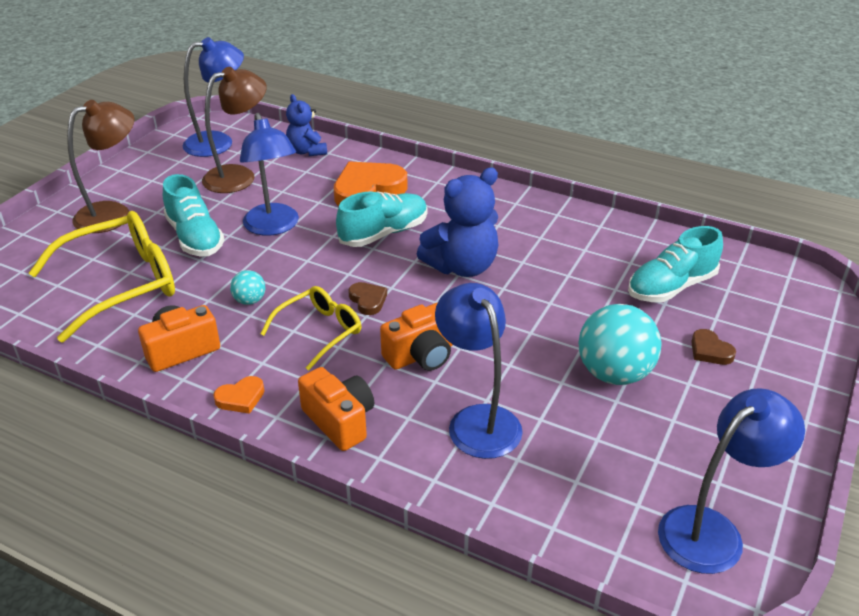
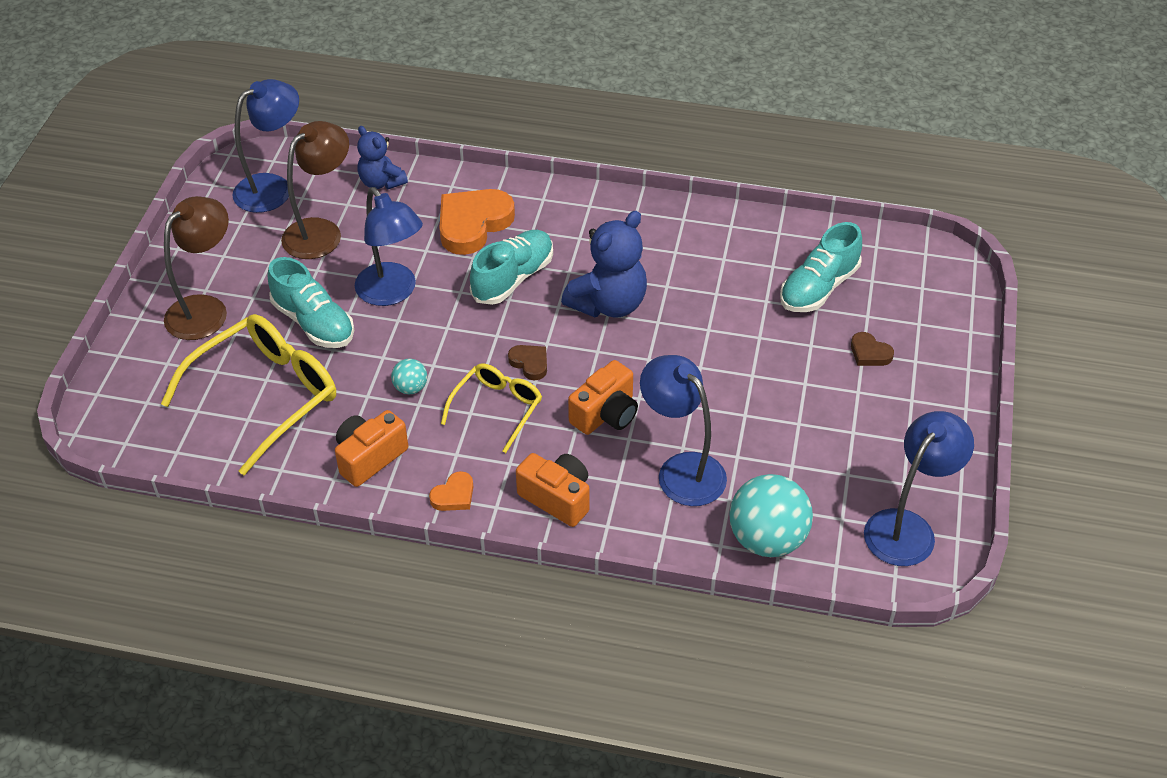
camera: 15 degrees left, 10 degrees up
turquoise ball [578,304,661,385] -> turquoise ball moved to [729,474,813,557]

